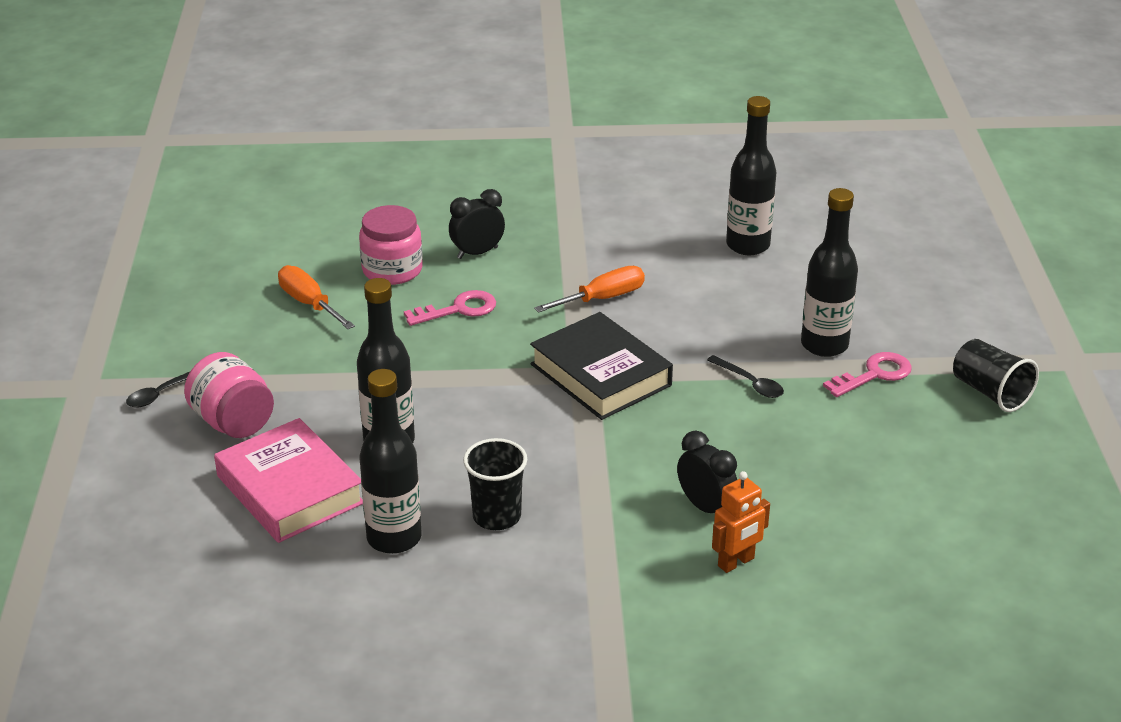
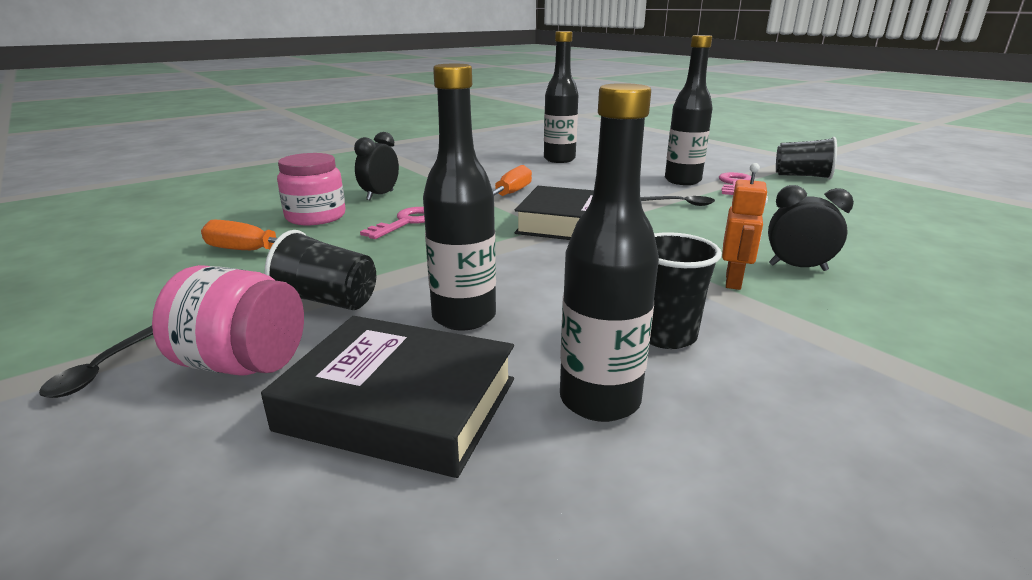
camera: 35 degrees left, 10 degrees down
pink book [214,418,363,543] -> black book [261,316,514,478]
orange robot [712,471,770,573] -> orange robot moved to [722,163,768,290]
none -> black cup [264,230,376,310]

